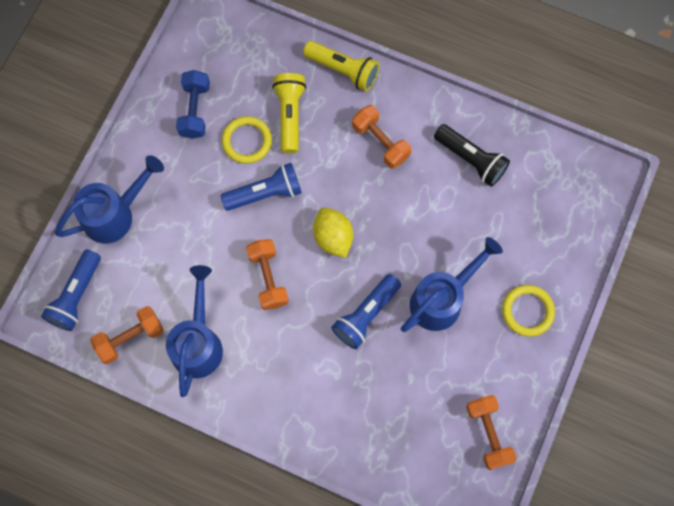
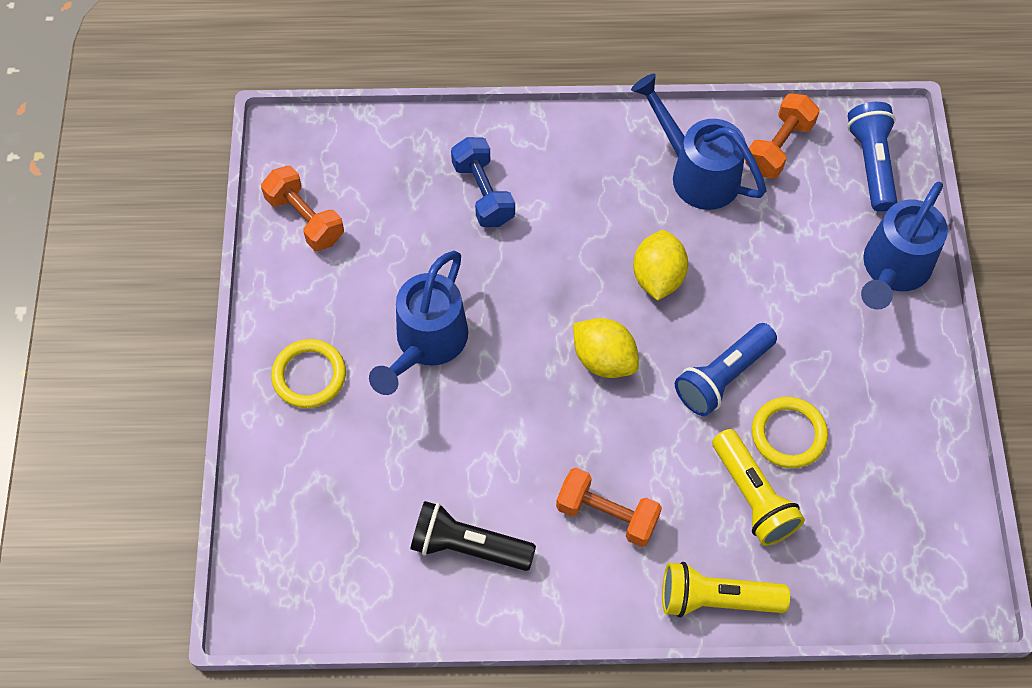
camera: 155 degrees right, 10 degrees down
blue watering can [166,265,223,397] -> blue watering can turned 150 degrees clockwise [631,74,766,210]
blue dumbbell [176,70,210,139] -> blue dumbbell moved to [451,137,515,227]
orange dumbbell [246,239,289,310] -> yellow lemon [633,230,688,301]
blue flashlight [331,274,401,349] -> none

